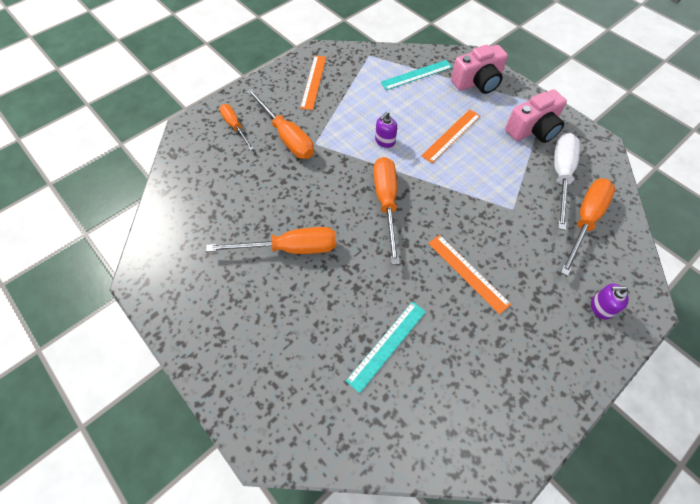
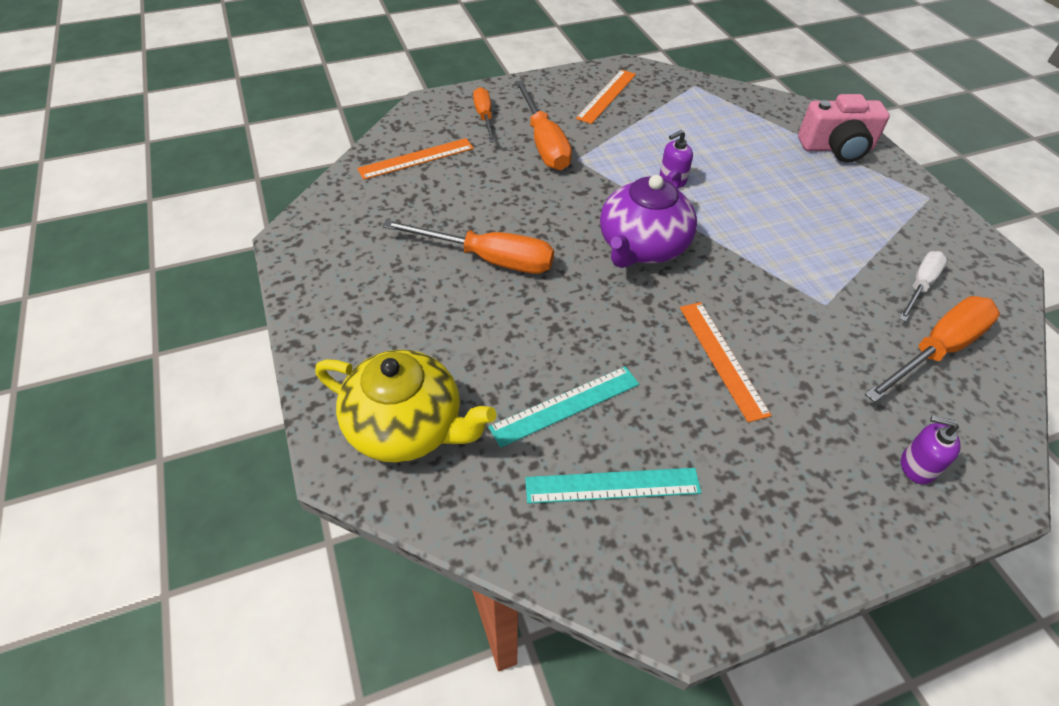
camera: 20 degrees right, 10 degrees down
orange screwdriver [374,157,399,265] -> purple teapot [600,169,697,268]
turquoise ruler [380,60,453,90] -> turquoise ruler moved to [525,468,702,504]
orange ruler [421,109,481,163] -> orange ruler moved to [357,138,474,180]
pink camera [505,89,567,143] -> none
white screwdriver [554,133,580,230] -> white screwdriver [899,251,947,322], size x0.62
none -> yellow teapot [315,349,496,463]

